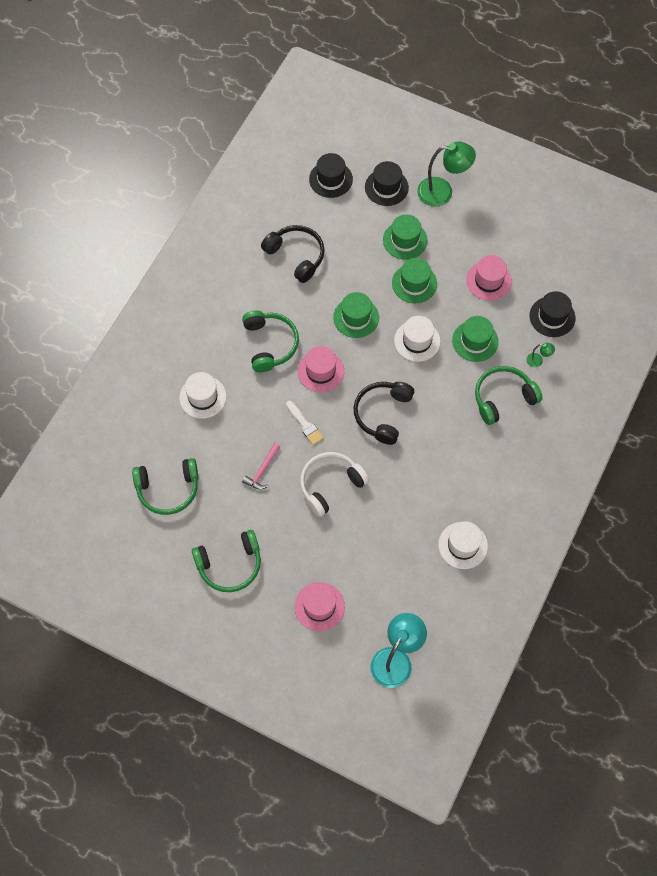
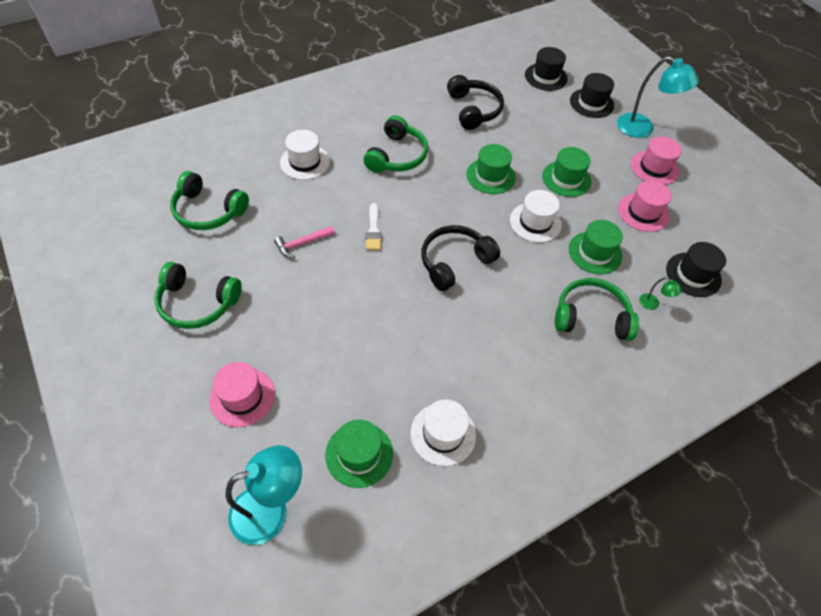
camera: 30 degrees right, 10 degrees down
pink hat [298,346,344,392] -> pink hat moved to [631,136,682,185]
white headphones [300,452,369,517] -> none
green hat [383,214,428,260] -> green hat moved to [325,419,393,488]
green lamp [417,142,476,207] -> turquoise lamp [617,56,699,138]

